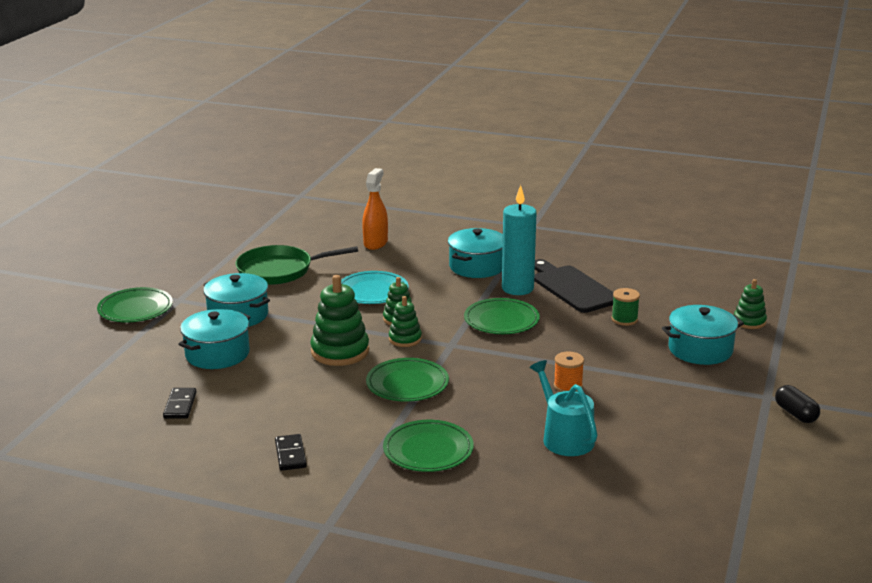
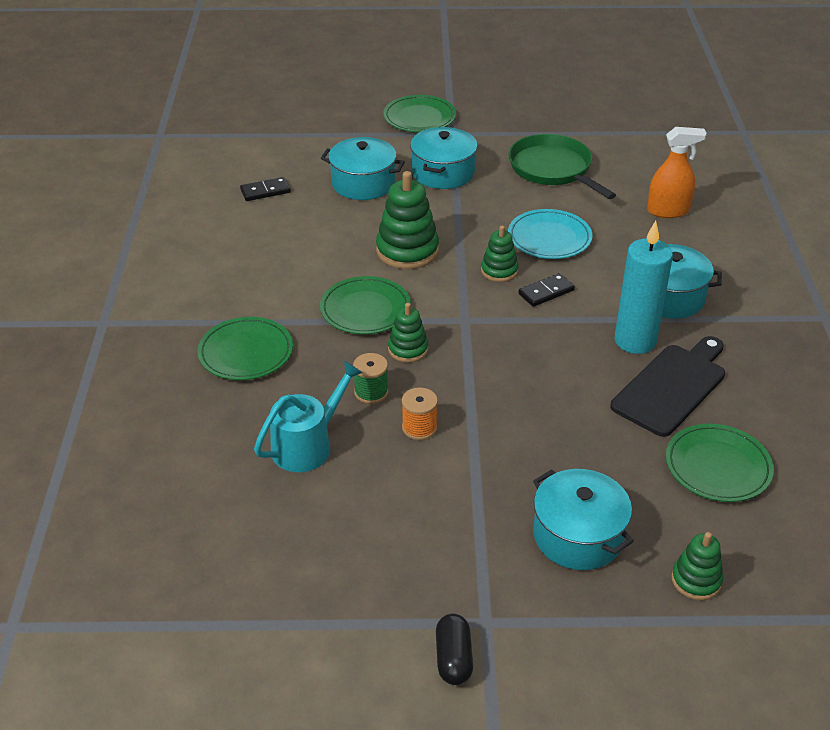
camera: 70 degrees right, 15 degrees up
black domino [275,434,307,471] -> black domino moved to [518,273,575,307]
green stacking toy [389,296,422,347] -> green stacking toy moved to [388,303,428,363]
green plate [464,298,540,334] -> green plate moved to [666,424,774,502]
green spool [612,288,640,326] -> green spool moved to [353,353,388,404]
black capsule [775,385,820,423] -> black capsule turned 45 degrees counterclockwise [436,614,473,685]

